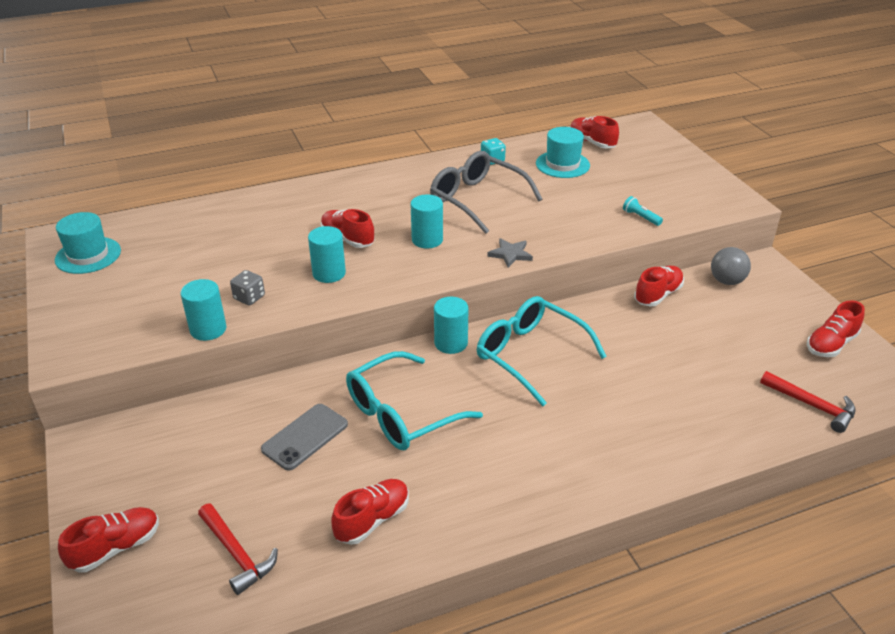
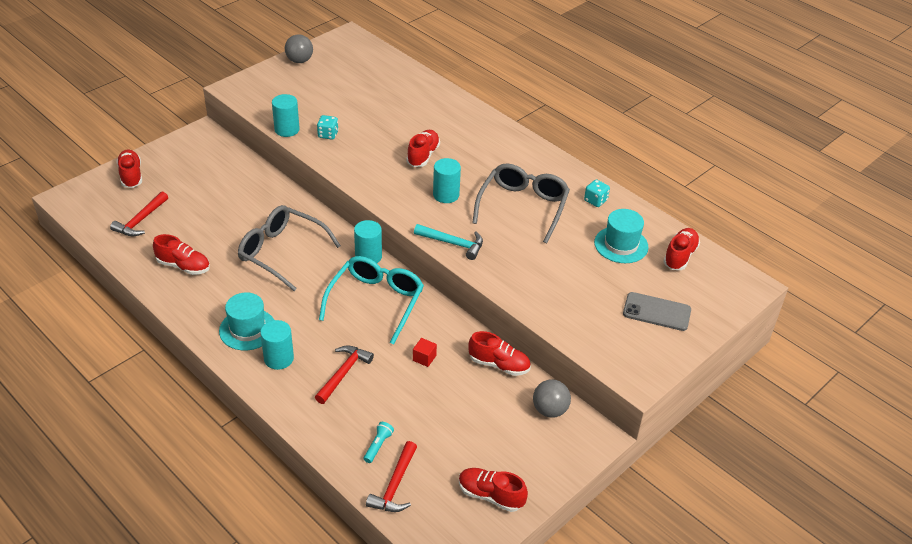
camera: 65 degrees right, 5 degrees up
turquoise hat [55,212,121,274] -> turquoise hat moved to [219,292,274,351]
red shoe [58,507,159,573] -> red shoe turned 135 degrees counterclockwise [116,150,142,188]
grey dice [230,270,265,305] -> turquoise dice [317,115,338,140]
grey phone [261,404,348,471] -> grey phone moved to [623,292,691,331]
turquoise cylinder [308,226,346,283] -> turquoise cylinder moved to [260,320,294,370]
turquoise glasses [346,351,483,450] -> grey glasses [238,205,341,291]
grey star [487,238,533,268] -> turquoise hammer [414,224,483,260]
turquoise flashlight [623,196,663,226] -> turquoise flashlight moved to [364,422,394,463]
none -> grey ball [285,34,313,63]
none -> red hammer [315,345,374,404]
none -> red cube [413,338,437,367]

